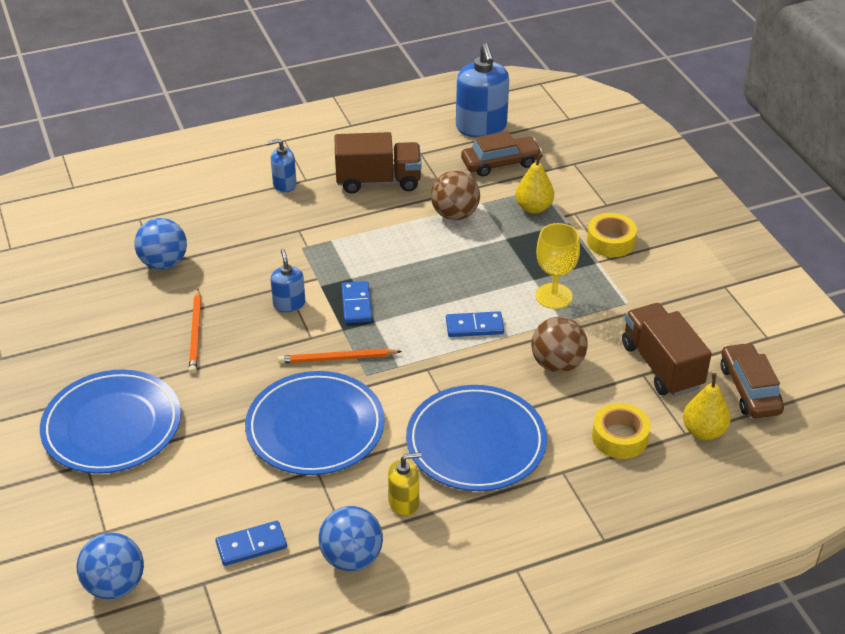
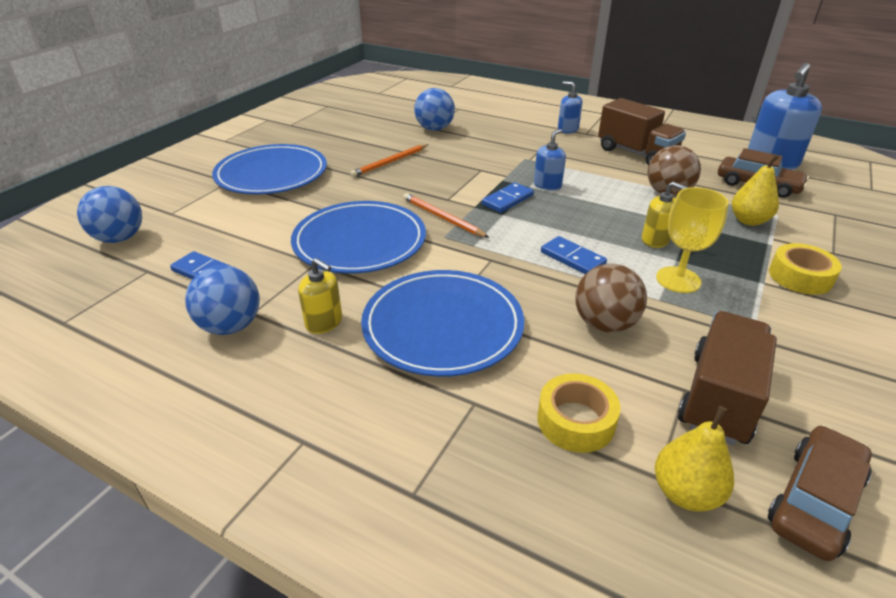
camera: 50 degrees right, 5 degrees down
blue soap dispenser [271,249,305,312] -> blue soap dispenser moved to [534,129,566,191]
none -> yellow soap dispenser [642,182,688,248]

